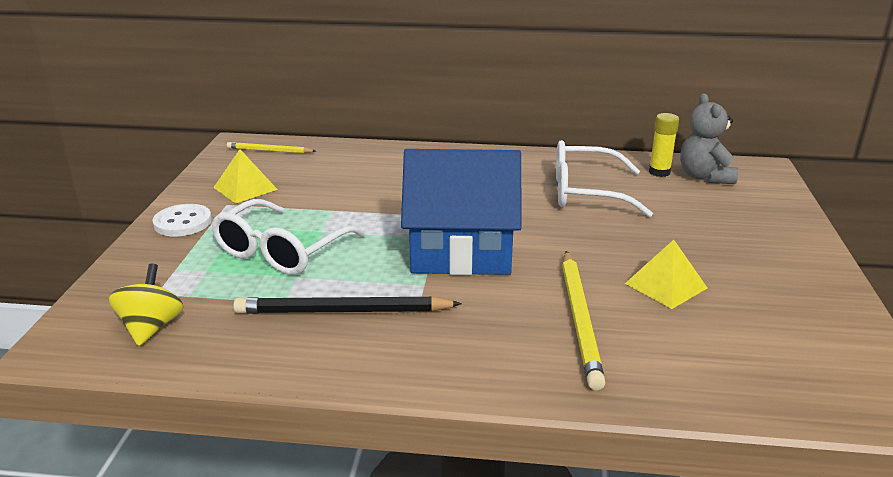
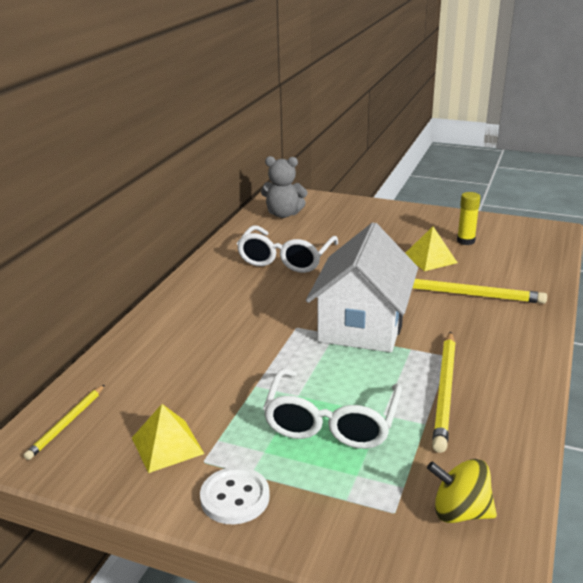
camera: 75 degrees left, 0 degrees up
white glasses [211,199,366,275] -> white glasses turned 60 degrees clockwise [263,369,402,449]
black pencil [233,296,462,314] -> yellow pencil [432,331,456,453]
blue house [401,149,522,275] -> white house [306,222,418,353]
yellow glue stick [649,113,679,177] -> yellow glue stick moved to [457,192,481,245]

